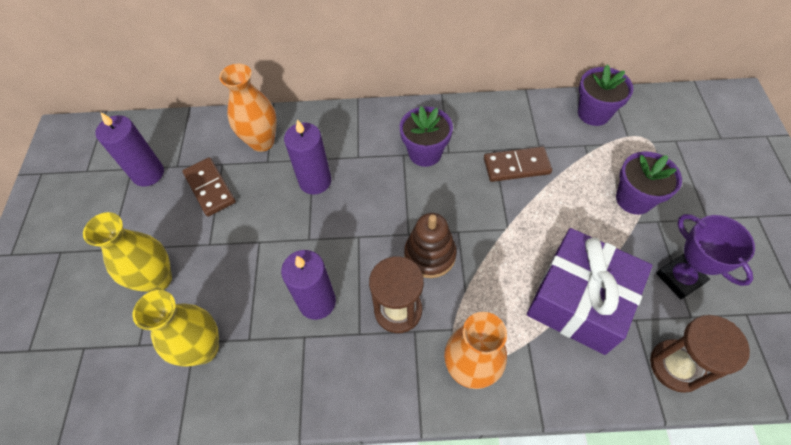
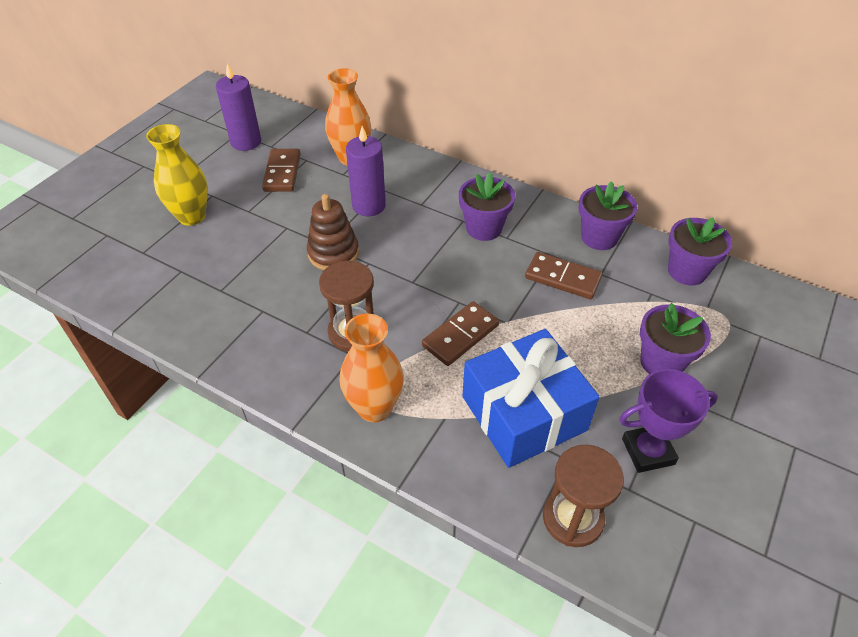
camera: 30 degrees right, 10 degrees down
yellow vase [133,290,219,367] -> none
purple candle [281,250,336,320] -> none
brown stacking toy [404,213,457,278] -> brown stacking toy moved to [307,194,359,270]
purple gift [527,228,652,355] -> blue gift [463,329,600,468]
purple trophy [656,214,755,299] -> purple trophy turned 75 degrees clockwise [620,369,718,473]
none -> brown domino [422,301,499,366]
none -> purple flower pot [579,181,637,250]

